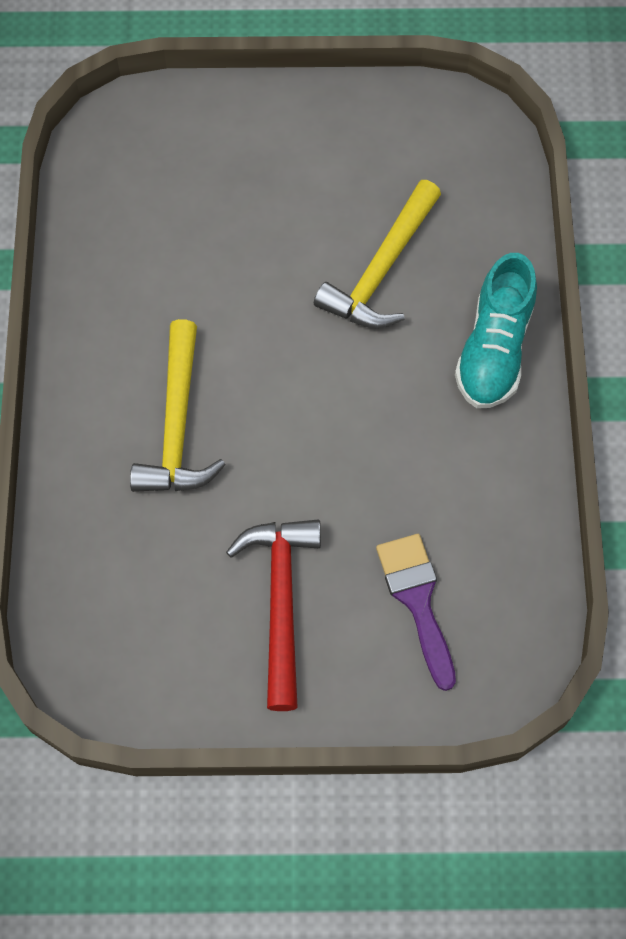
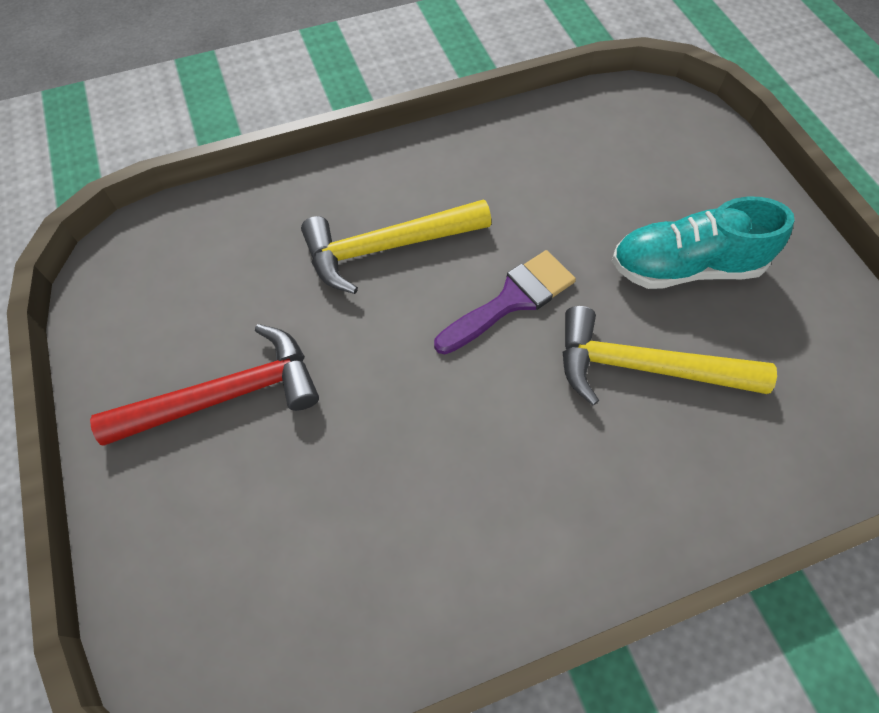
camera: 70 degrees right, 5 degrees down
purple brush [376,534,456,691] -> purple brush moved to [434,250,576,355]
turquoise shoe [455,253,537,409] -> turquoise shoe moved to [612,197,795,289]

